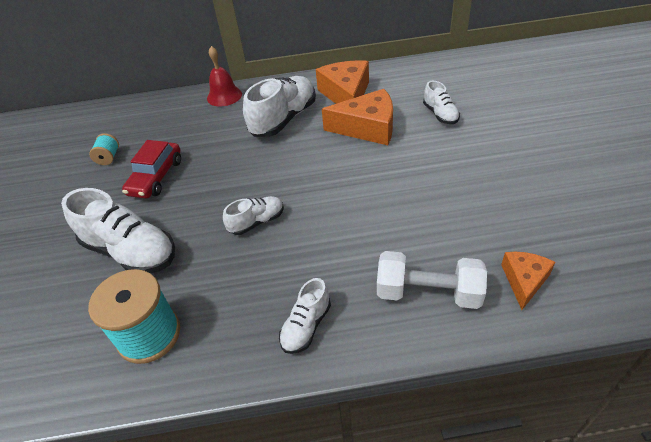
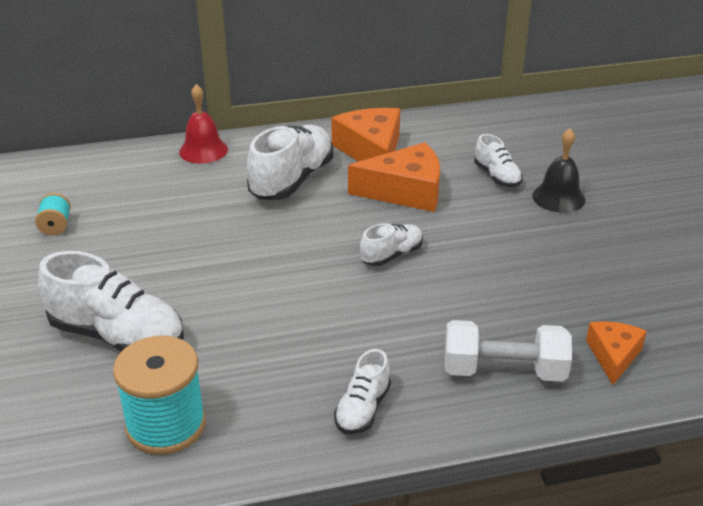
camera: 10 degrees left, 10 degrees down
red car [122,140,181,199] -> none
white shoe [223,196,284,235] -> white shoe moved to [360,223,423,266]
none -> black bell [532,128,585,213]

